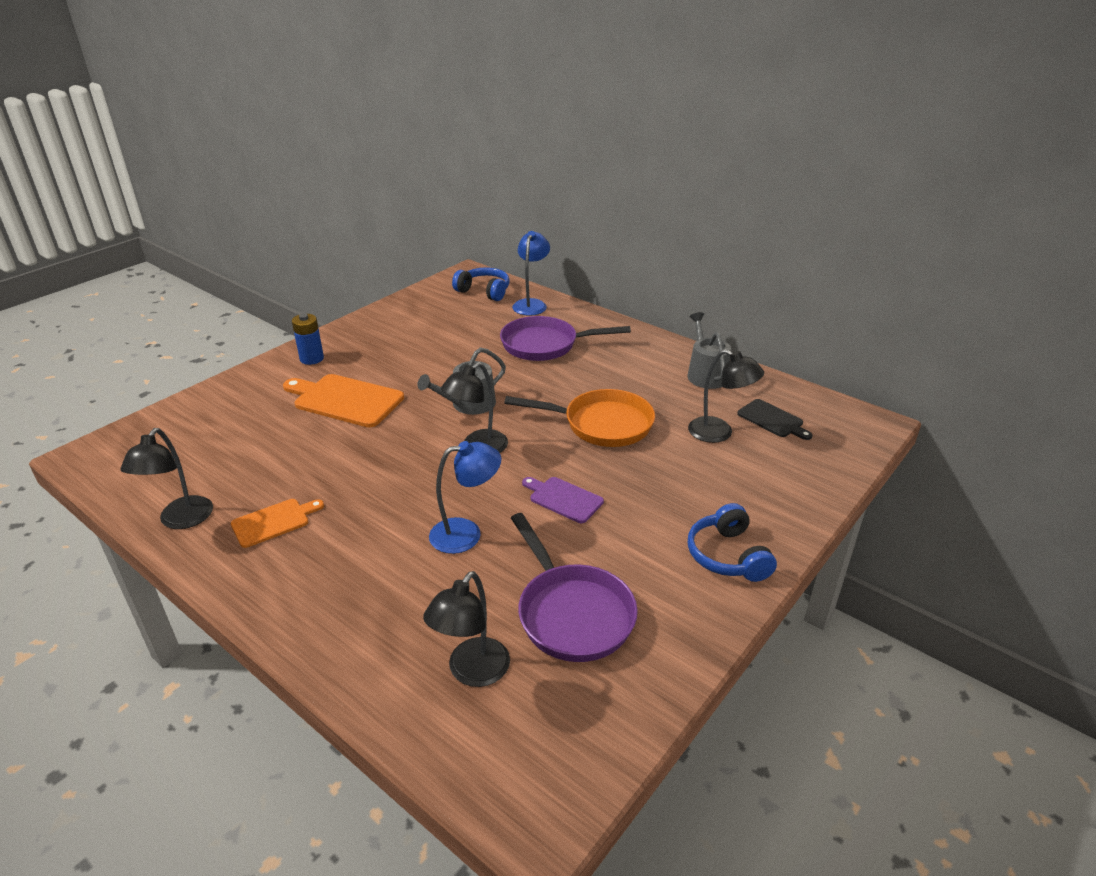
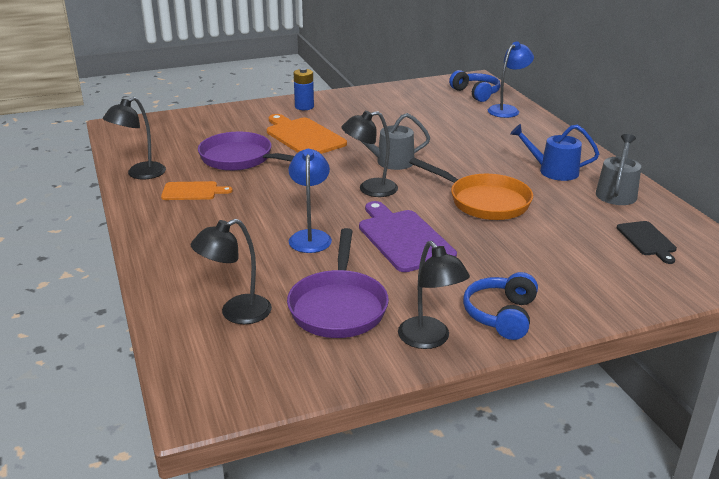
camera: 30 degrees right, 5 degrees down
blue lamp [429,441,501,554] -> blue lamp turned 105 degrees counterclockwise [288,149,332,253]
purple pan [500,316,631,361] -> purple pan moved to [198,132,294,171]
purple cutting board [522,477,604,523] -> purple cutting board [359,201,457,272], size x1.72
black lamp [688,349,764,443] -> black lamp moved to [398,241,470,349]
none -> blue watering can [510,124,599,181]

